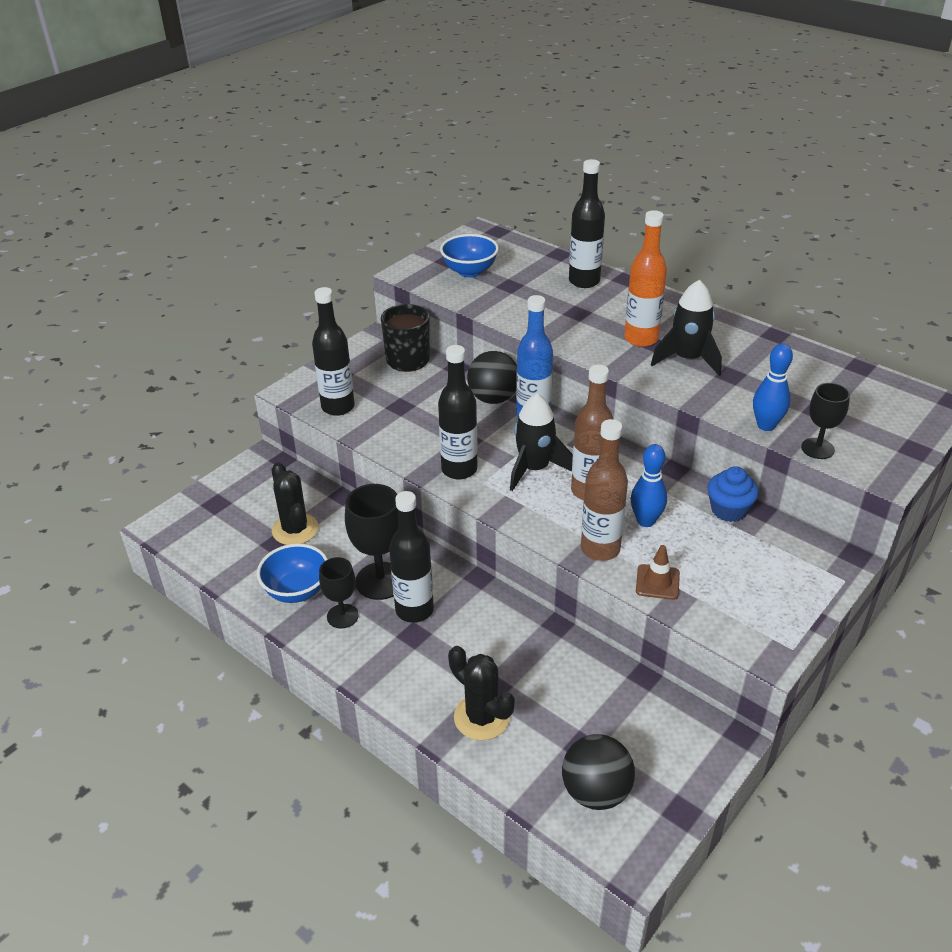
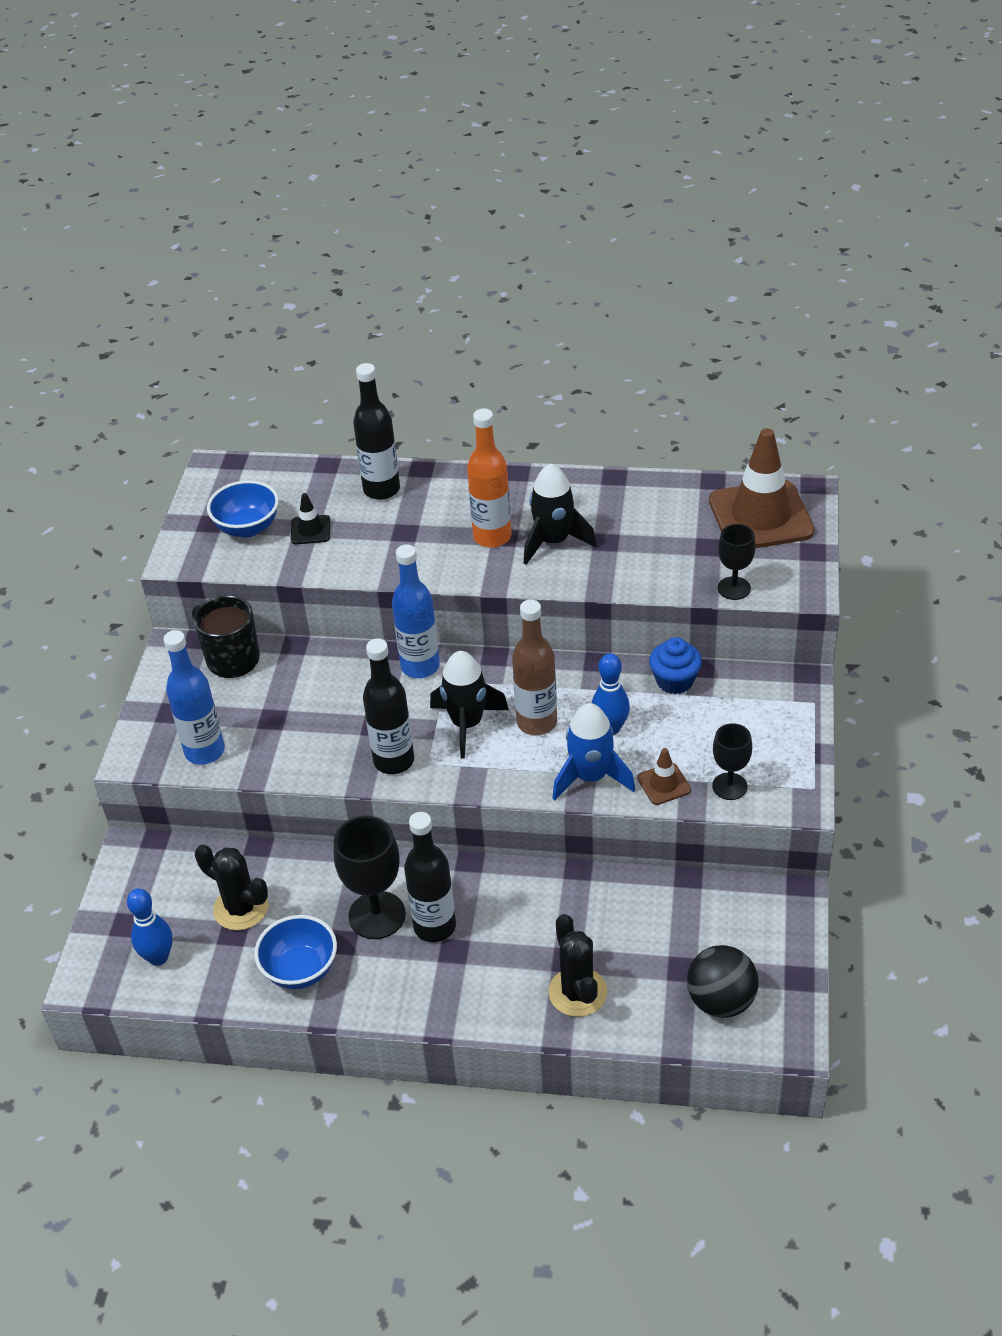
camera: 30 degrees left, 5 degrees up
black bottle [312,287,355,416] -> blue bottle [163,630,225,765]
black goblet [319,557,359,628] -> black goblet moved to [712,723,752,800]
black cactus [448,646,515,740] -> black cactus turned 60 degrees clockwise [548,914,607,1017]
black ball [467,351,517,404] -> none
brown bottle [581,419,628,561] -> blue rocket [552,703,635,800]
blue bowling pin [753,343,793,431] -> blue bowling pin moved to [127,889,173,966]
none -> black traffic cone [291,493,330,544]
none -> brown traffic cone [709,428,815,548]

